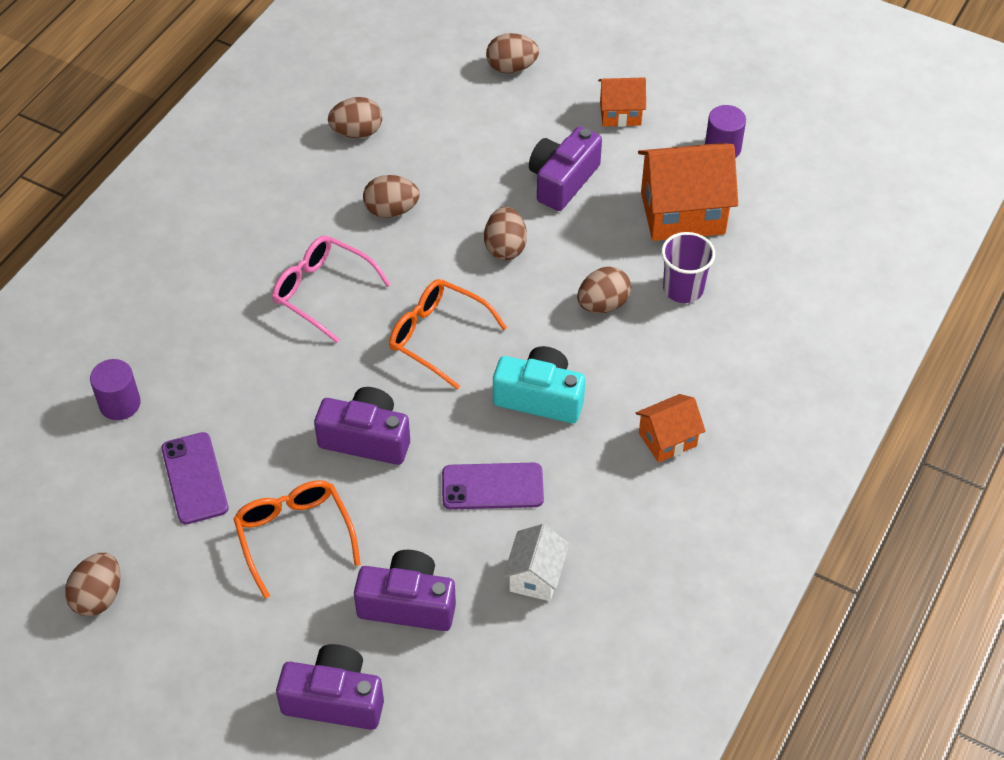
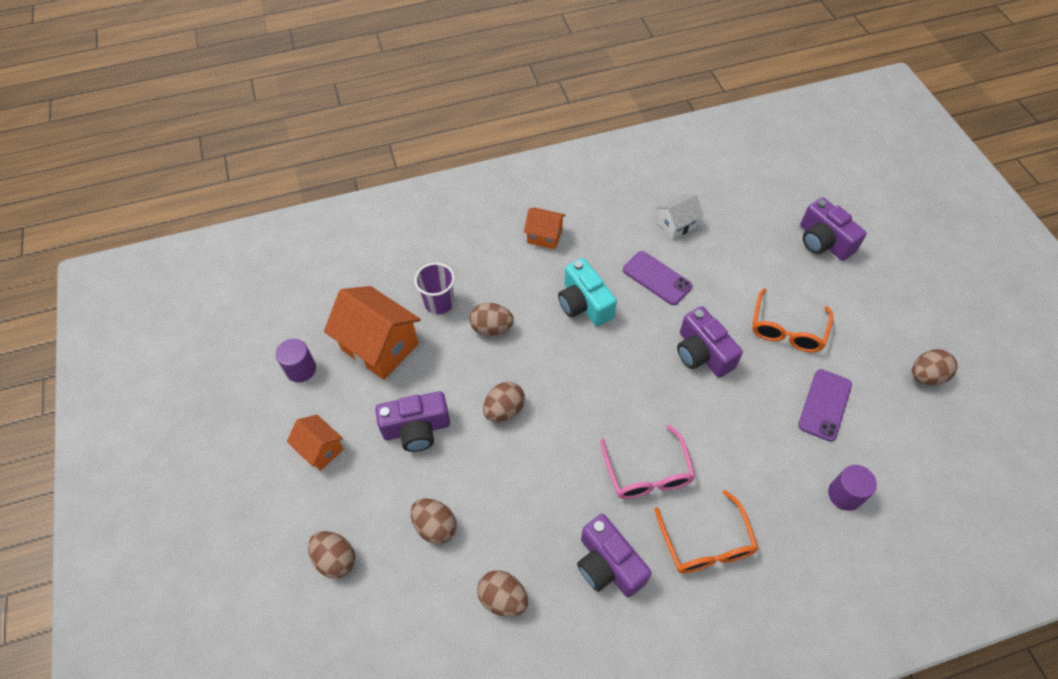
camera: 135 degrees left, 5 degrees up
purple camera [354,550,456,631] -> purple camera moved to [577,514,652,597]
brown egg [363,175,420,218] -> brown egg moved to [411,498,457,544]
orange glasses [389,279,507,390] -> orange glasses moved to [654,490,758,574]

